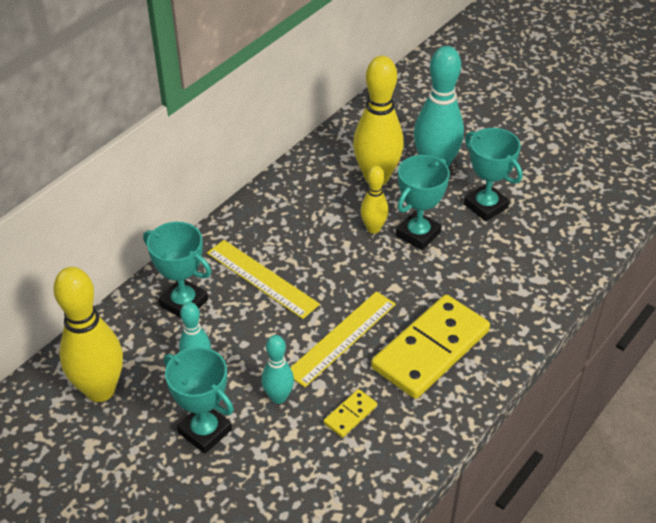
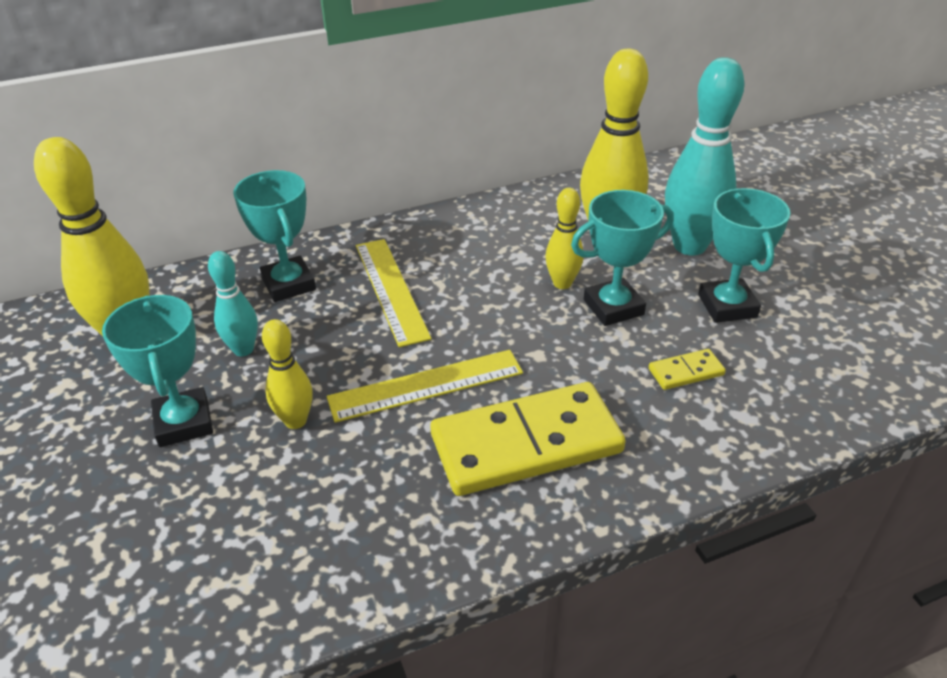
camera: 30 degrees right, 5 degrees down
turquoise bowling pin [262,335,294,404] -> yellow bowling pin [262,319,313,429]
yellow domino [324,389,377,438] -> yellow domino moved to [649,349,726,390]

